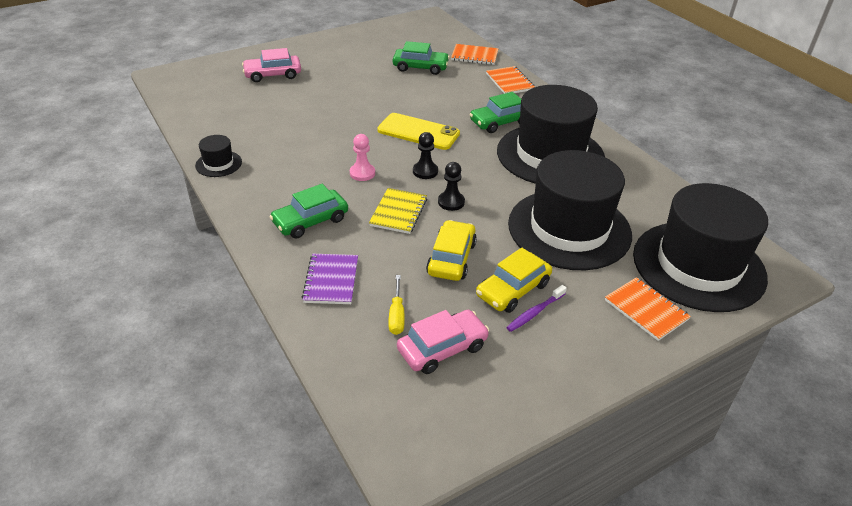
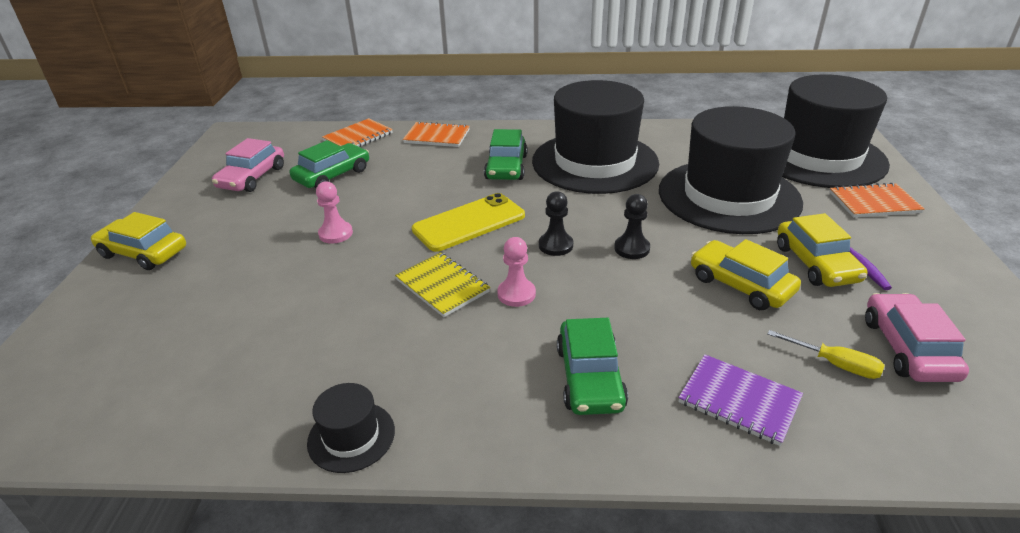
camera: 55 degrees left, 5 degrees down
pink car [242,48,301,82] -> pink car moved to [212,138,284,192]
yellow notebook [369,188,427,234] -> yellow notebook moved to [395,252,490,317]
none -> yellow car [91,212,186,270]
none -> pink pawn [316,181,353,244]

